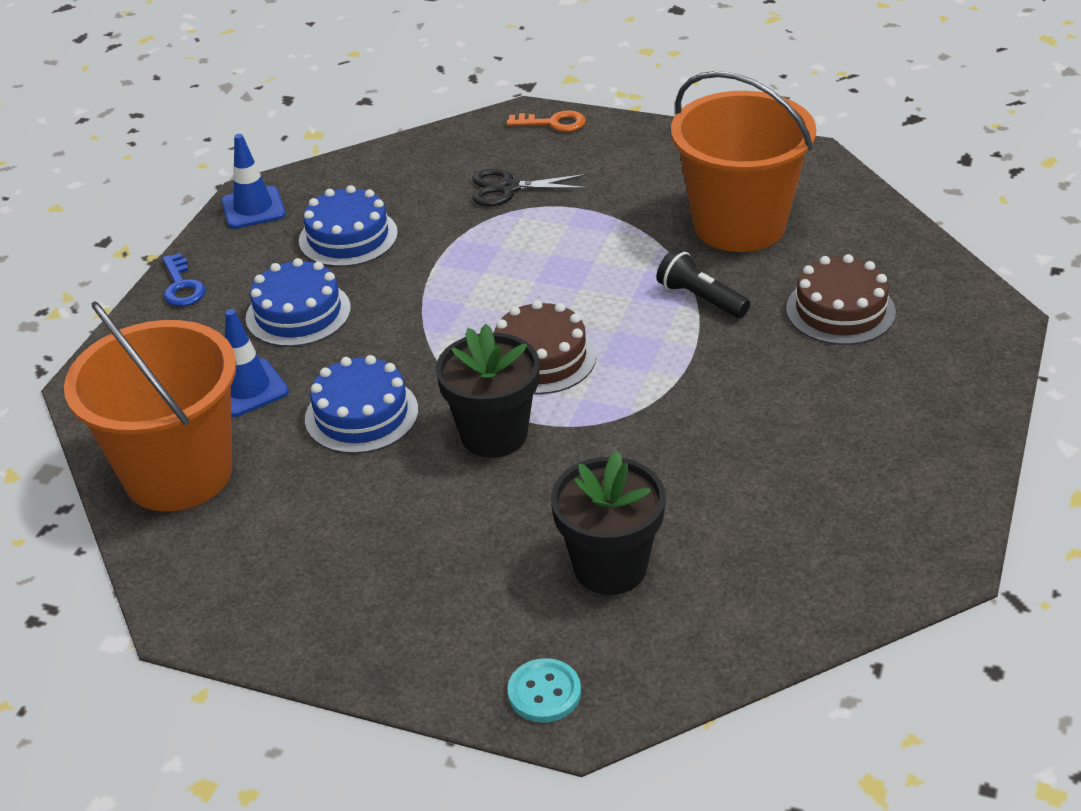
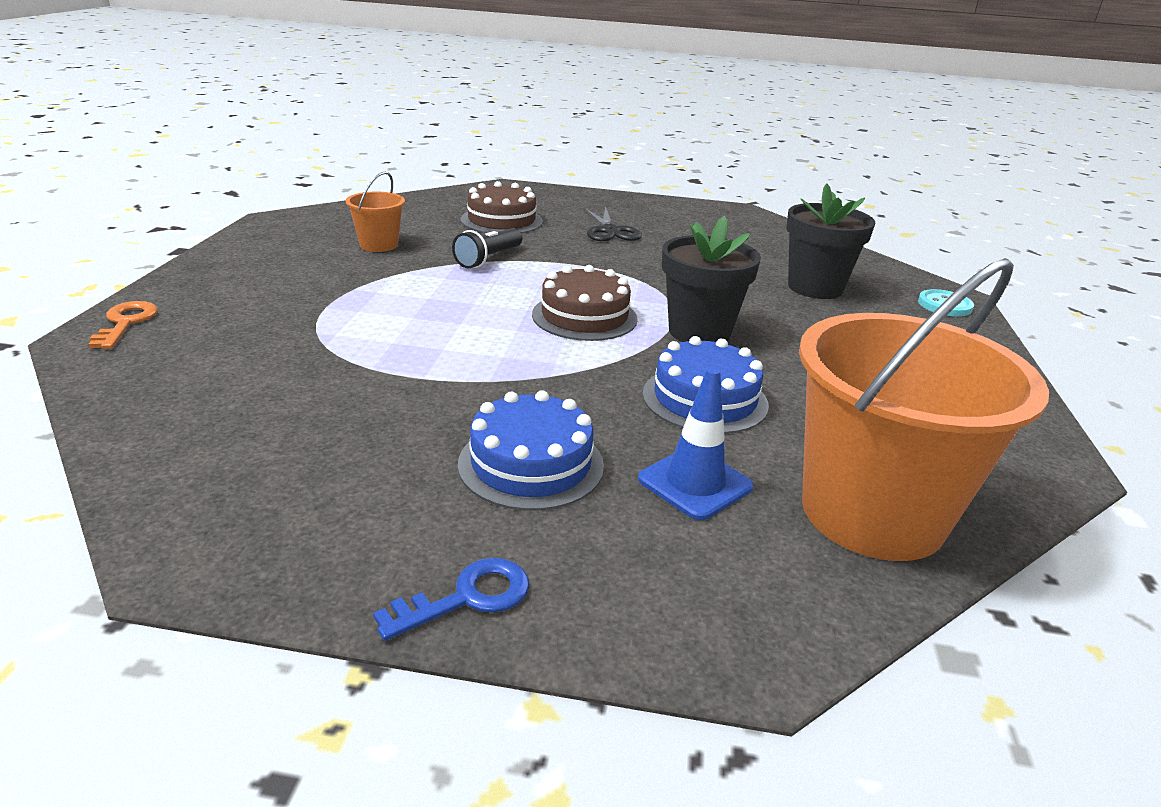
camera: 105 degrees left, 10 degrees down
blue traffic cone [221,134,286,229] -> none
blue cake [299,185,398,267] -> none
black scissors [472,168,589,206] -> black scissors moved to [584,206,642,241]
orange bucket [671,71,816,252] -> orange bucket [346,172,405,252], size x0.45

